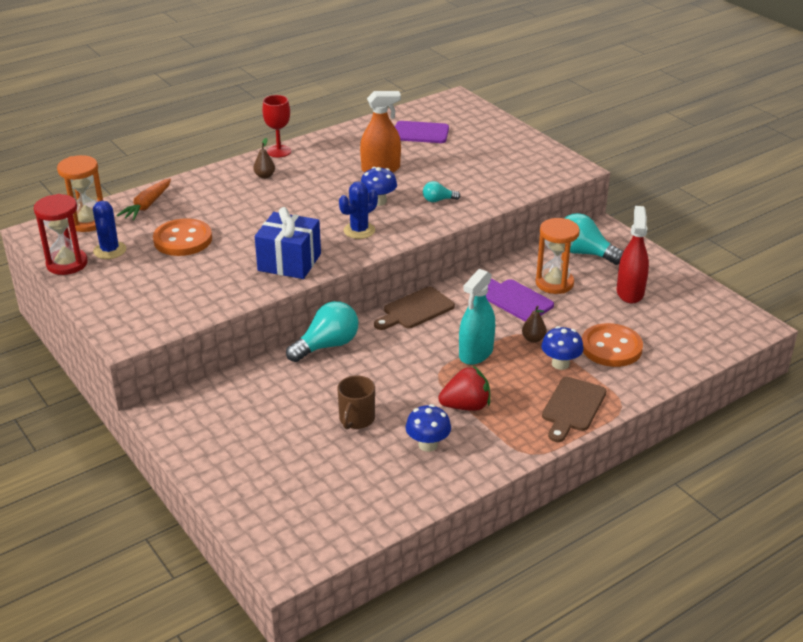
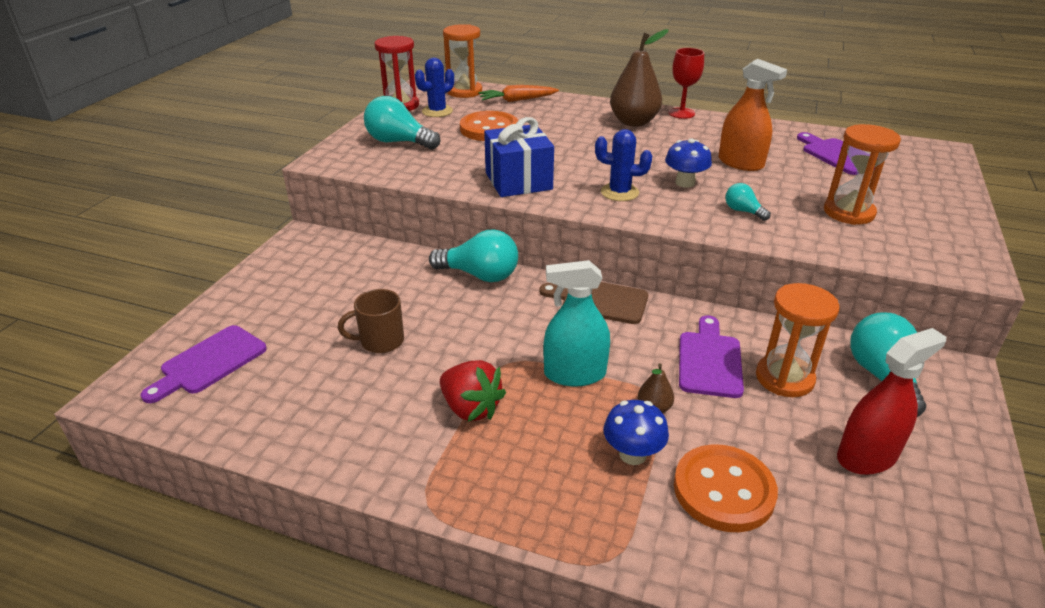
camera: 55 degrees right, 0 degrees up
brown pear [253,138,275,179] -> brown pear [610,29,668,127], size x2.19
blue mushroom [406,404,451,452] -> none
brown cutting board [542,377,606,442] -> none
none -> purple cutting board [141,325,267,403]
none -> turquoise light bulb [364,96,440,150]
none -> orange hourglass [824,124,901,225]

